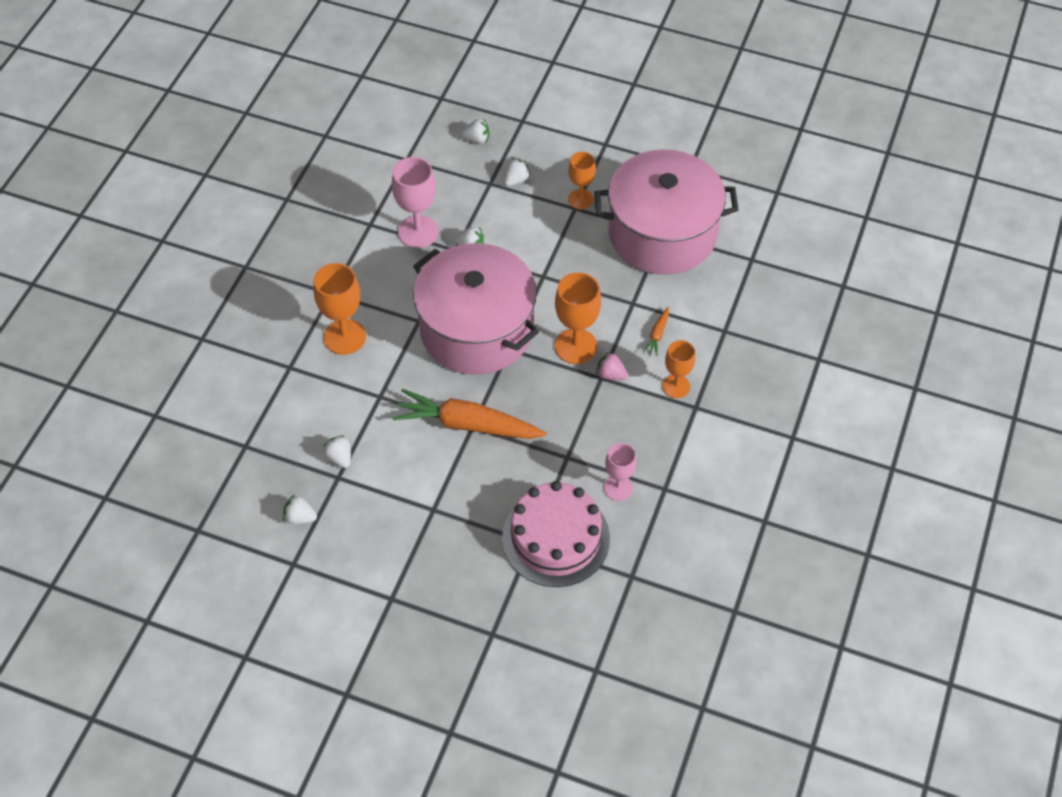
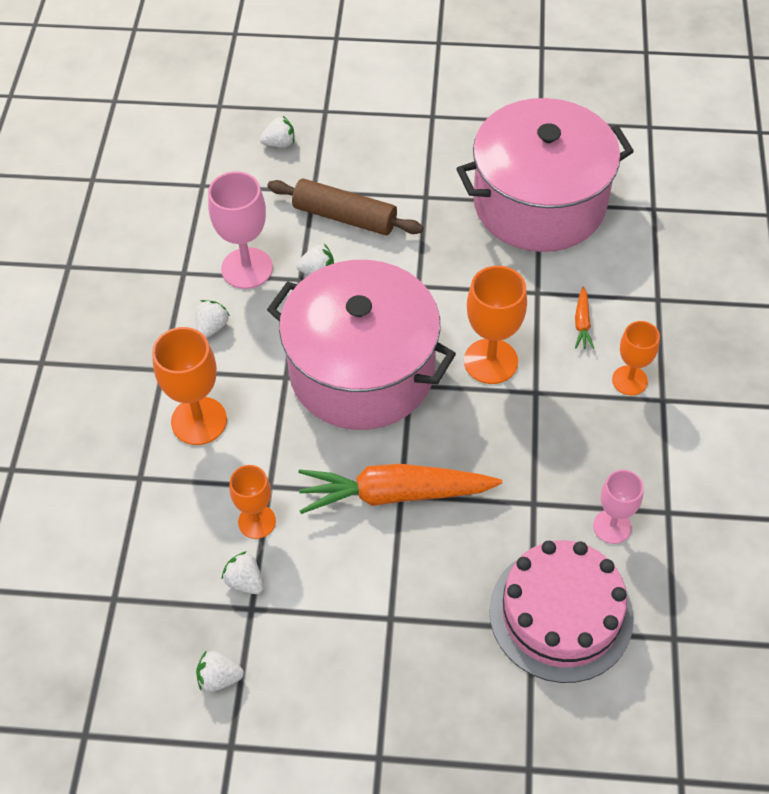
camera: 15 degrees left, 0 degrees up
white strawberry [504,158,531,186] -> white strawberry moved to [196,300,230,338]
orange goblet [568,152,596,209] -> orange goblet moved to [230,465,276,539]
pink strawberry [596,352,628,380] -> none
none -> brown rolling pin [267,178,423,235]

